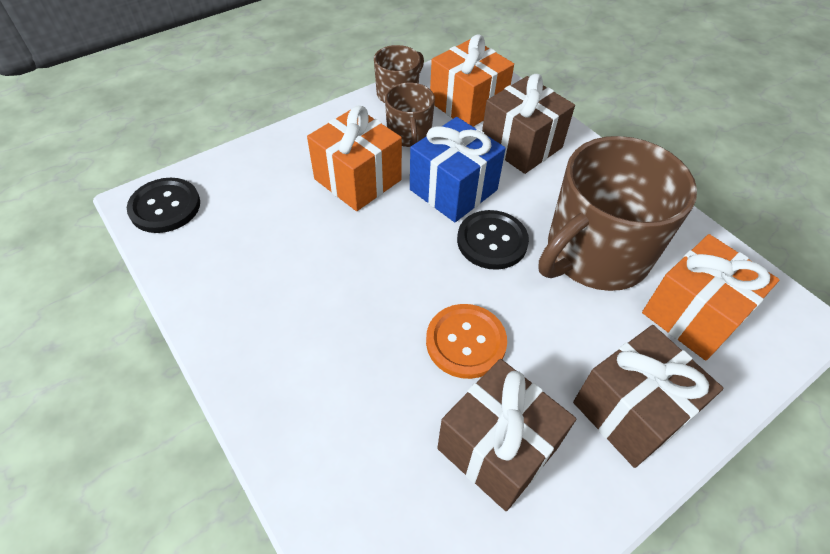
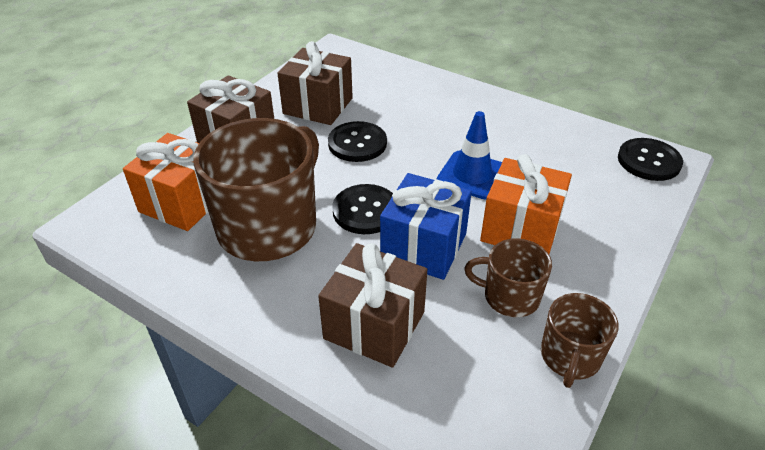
camera: 160 degrees right, 10 degrees down
brown mug [385,83,435,147] -> brown mug turned 45 degrees counterclockwise [464,238,552,317]
orange button [426,304,507,379] -> black button [328,121,387,162]
orange gift [430,34,514,127] -> none
none -> blue traffic cone [437,111,502,200]

